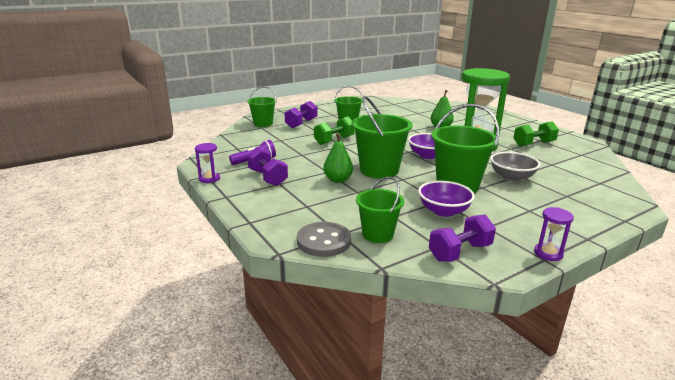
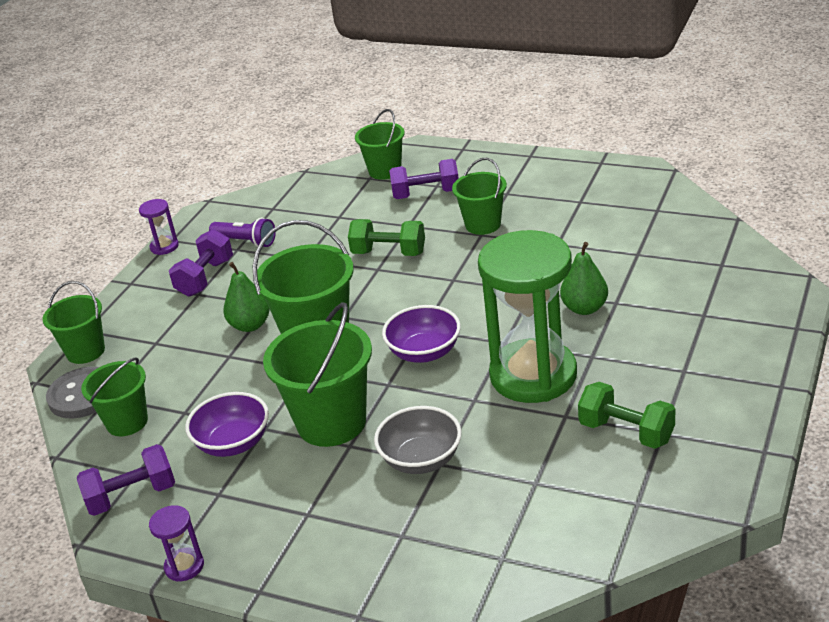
camera: 60 degrees right, 10 degrees up
purple dumbbell [429,215,496,262] -> purple dumbbell turned 45 degrees counterclockwise [77,444,175,516]
none -> green bucket [42,281,105,364]

